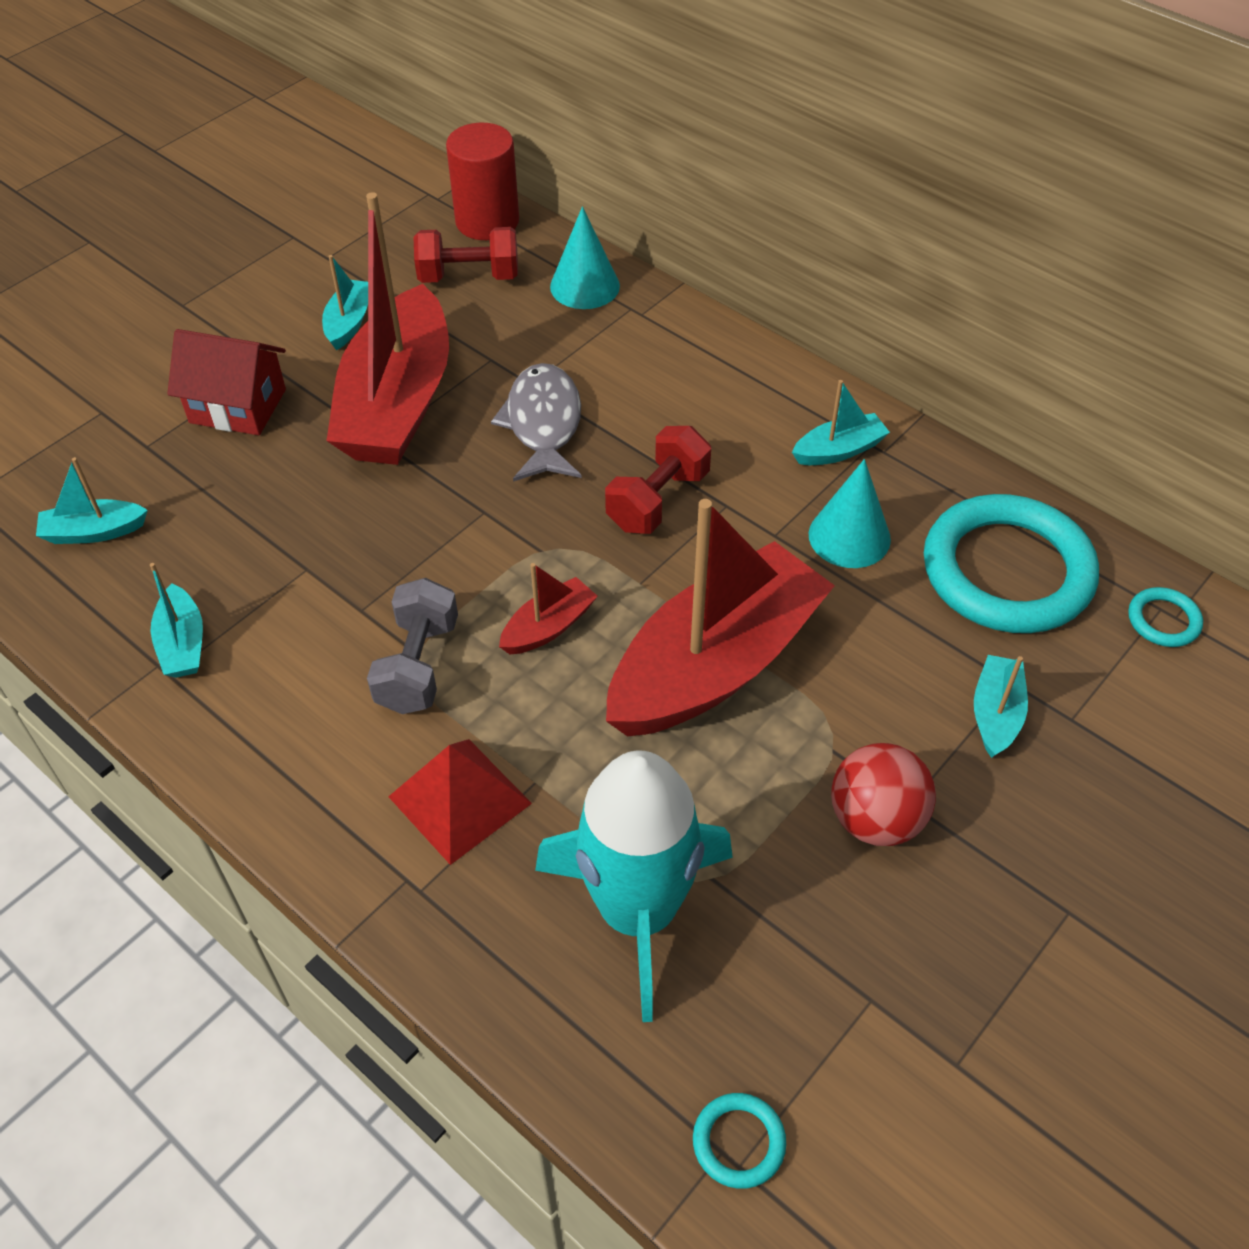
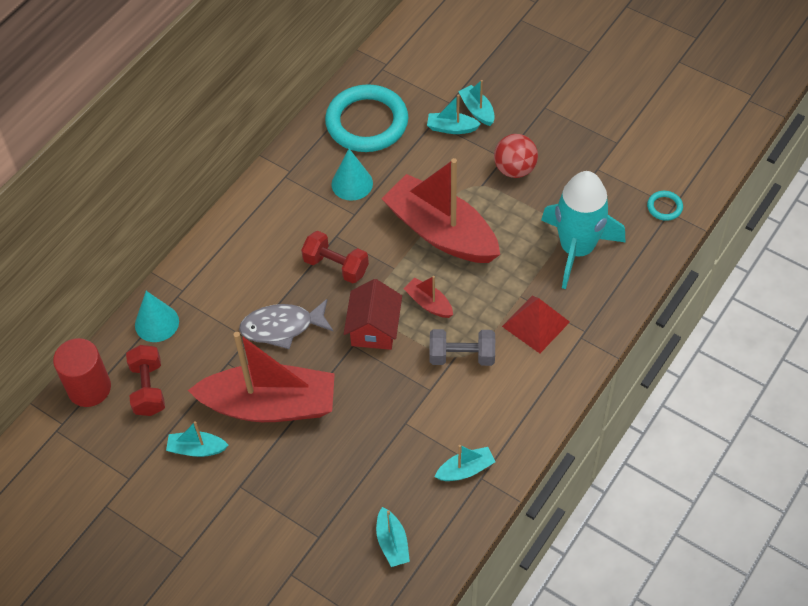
camera: 95 degrees left, 5 degrees up
red house [167,329,286,435] -> red house moved to [344,279,402,350]
turquoise boat [792,380,890,465] -> turquoise boat moved to [458,80,495,126]
turquoise ring [1128,587,1203,647] -> none

